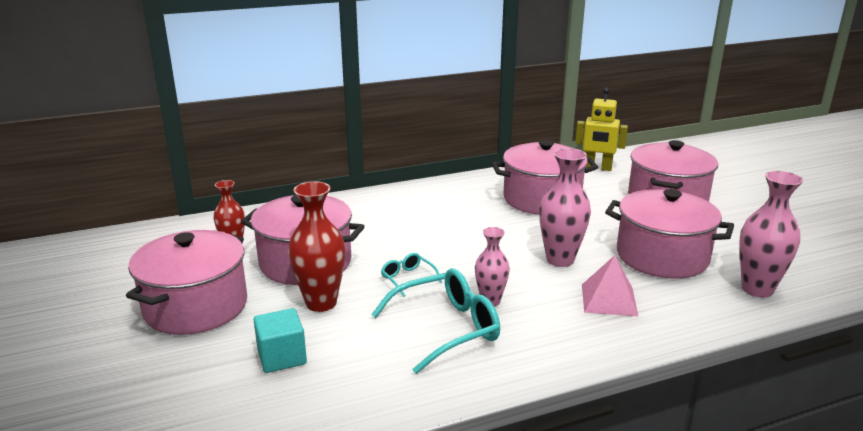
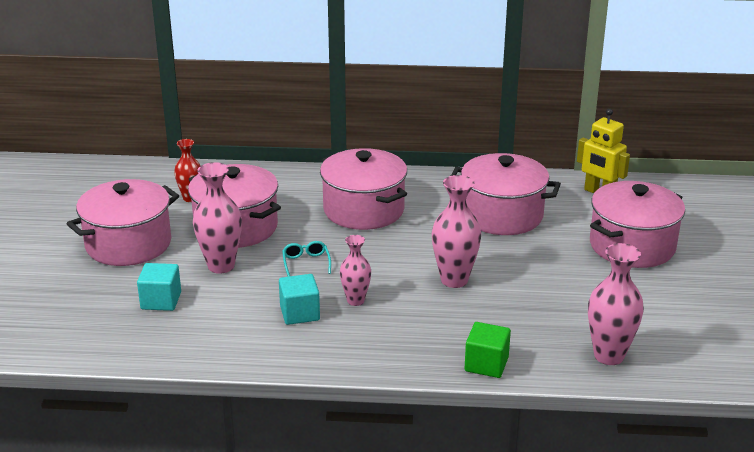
camera: 25 degrees right, 5 degrees up
red vase [288,181,345,312] -> pink vase [193,162,242,274]
turquoise glasses [371,268,500,374] -> turquoise cube [279,274,320,325]
pink pyramid [582,255,639,317] -> none
pink pot [605,189,734,279] -> pink pot moved to [320,148,407,230]
none -> green cube [465,322,511,378]

